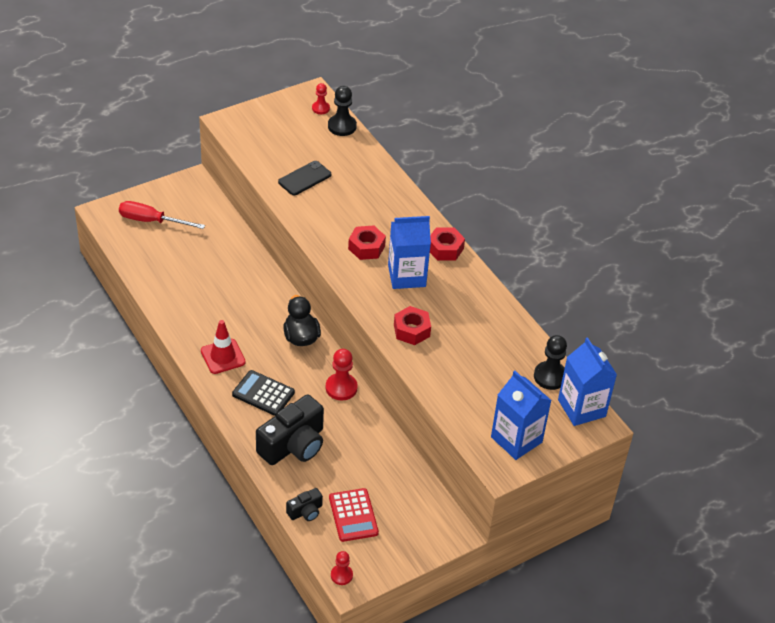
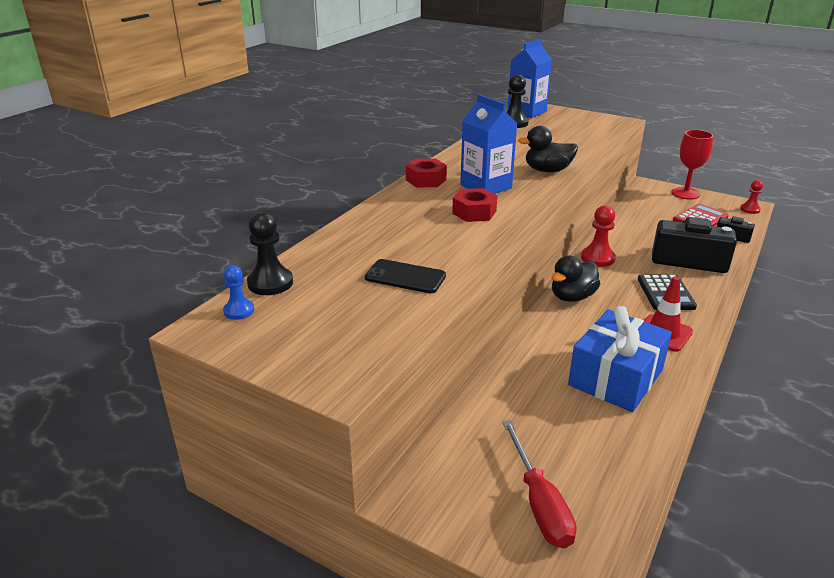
camera: 115 degrees left, 15 degrees down
red pawn [312,83,330,114] -> blue pawn [223,265,254,320]
red nut [394,306,431,345] -> black duck [518,126,578,172]
blue carton [491,371,552,460] -> none
none -> blue gift [568,306,672,412]
none -> red goblet [671,130,713,200]

